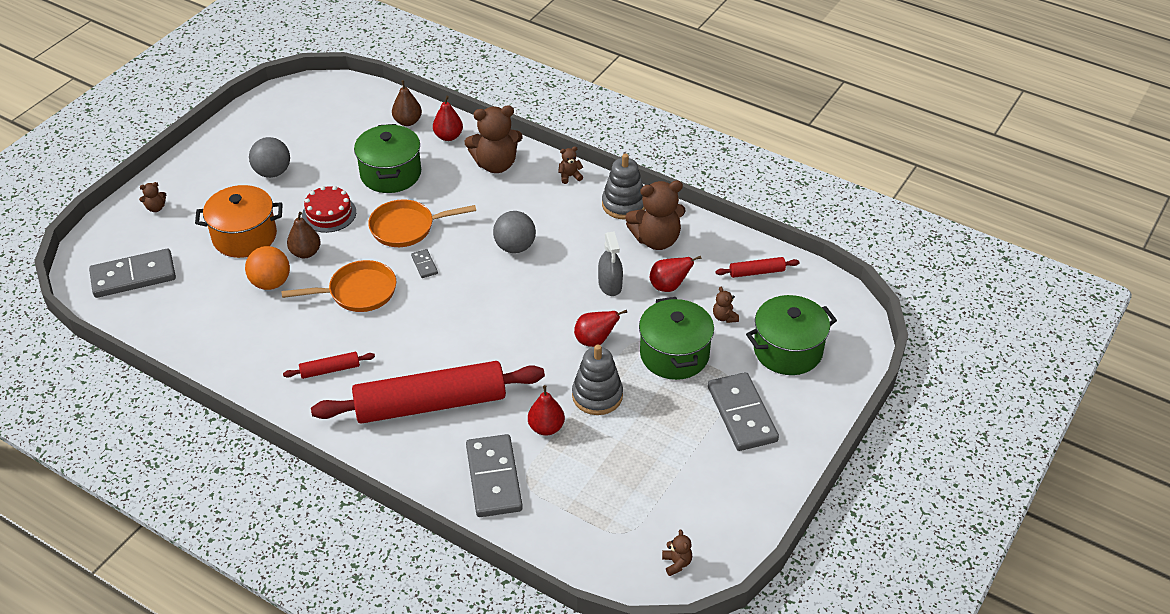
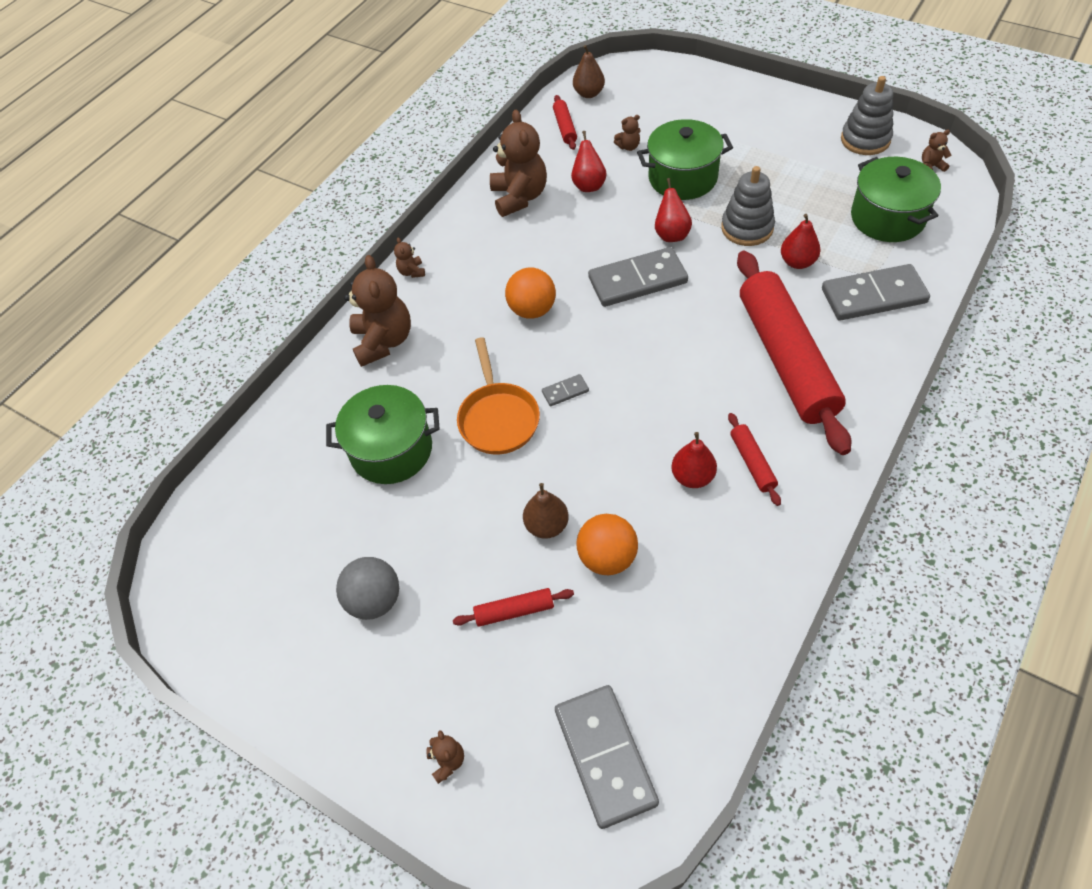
camera: 85 degrees left, 10 degrees up
orange pot [195,185,283,258] -> red rolling pin [453,588,574,627]
orange pan [281,260,396,312] -> none
red cake [302,186,356,233] -> none
brown pear [392,80,422,126] -> brown pear moved to [573,45,605,98]
red pear [433,96,463,141] -> red pear moved to [671,432,717,488]
grey ball [493,211,536,253] -> orange ball [505,268,556,319]
grey spray bottle [598,231,623,296] -> none
grey stacking toy [602,154,645,219] -> grey stacking toy moved to [841,76,893,155]
grey domino [708,372,779,451] -> grey domino moved to [588,247,688,307]
green pot [746,295,837,375] -> green pot moved to [851,157,941,242]

